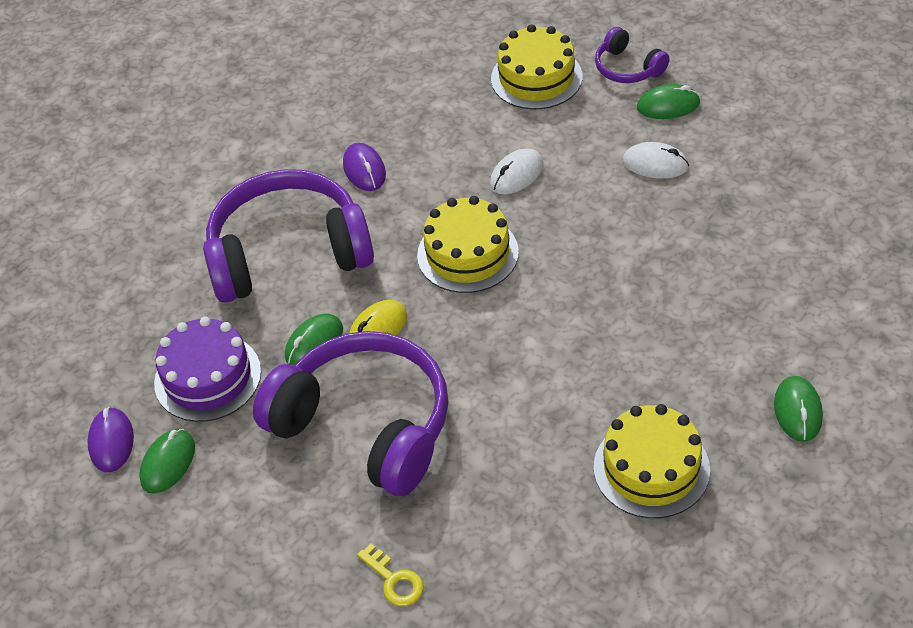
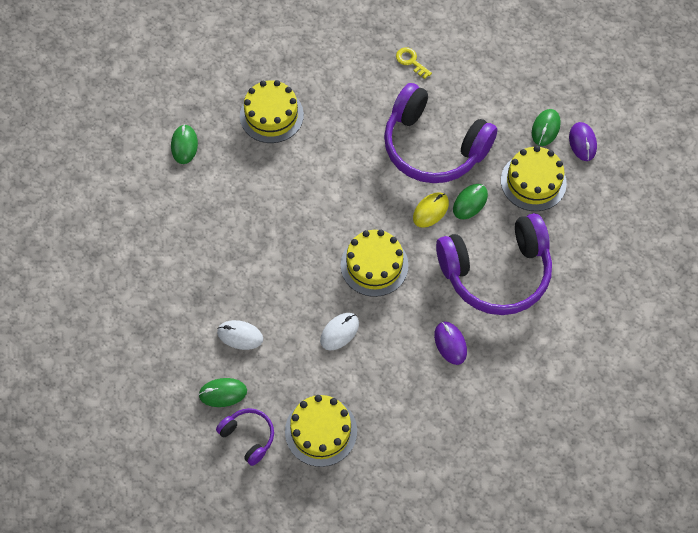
camera: 175 degrees right, 15 degrees up
purple cake [154,316,261,422] -> yellow cake [501,146,567,211]

